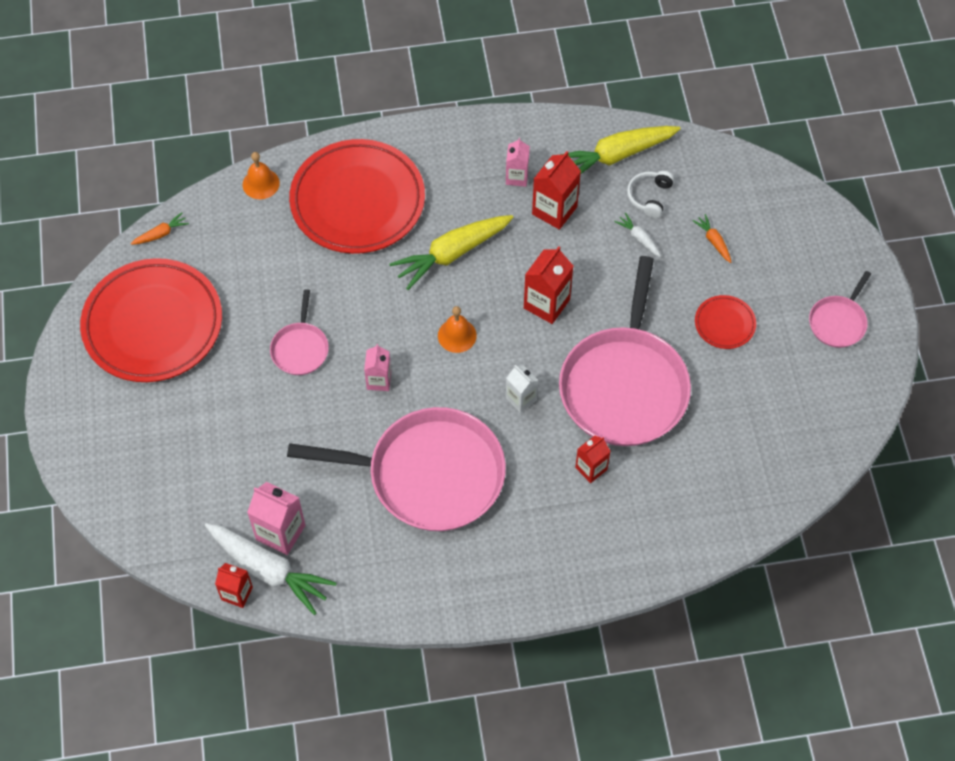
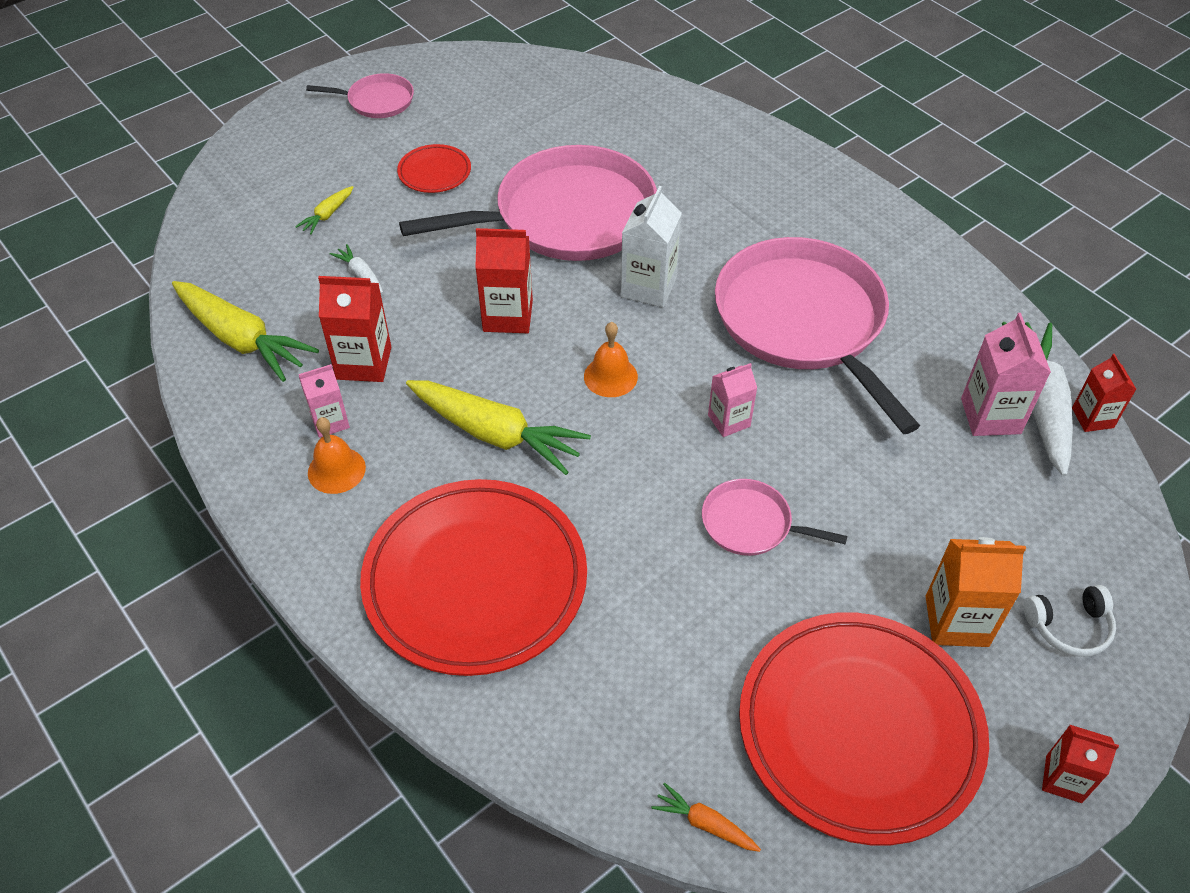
camera: 120 degrees left, 10 degrees down
orange bell [243,152,280,199] -> orange bell moved to [308,417,366,494]
pink pan [270,289,329,375] -> pink pan turned 135 degrees counterclockwise [702,479,847,556]
white carton [506,365,539,413] -> white carton [621,186,682,308], size x1.56
red carton [575,435,611,483] -> red carton moved to [1042,725,1119,803]
white carrot [614,213,661,257] -> white carrot turned 120 degrees clockwise [330,244,383,293]
white headphones [627,171,674,218] -> white headphones moved to [1024,585,1116,657]
orange carrot [692,214,731,263] -> yellow carrot [295,186,353,234]
none -> orange carton [925,537,1026,647]

